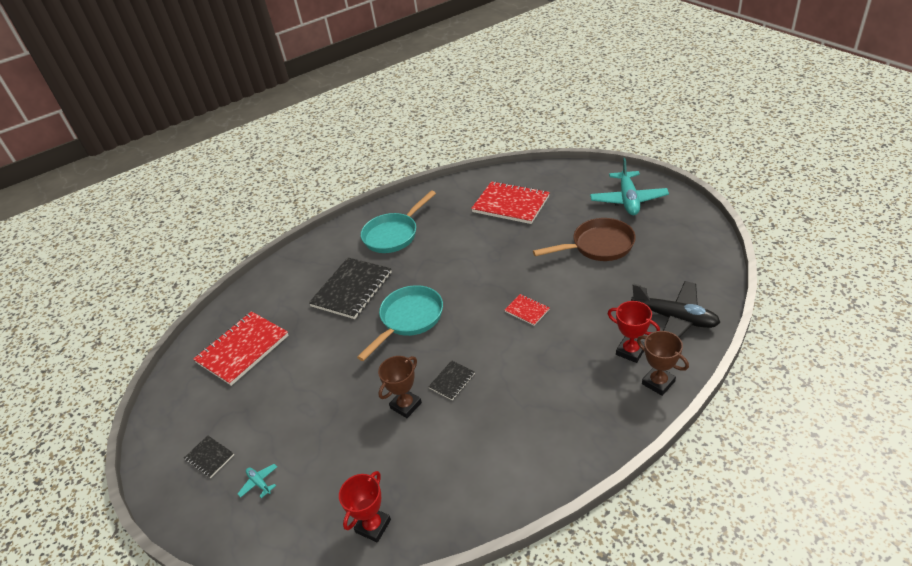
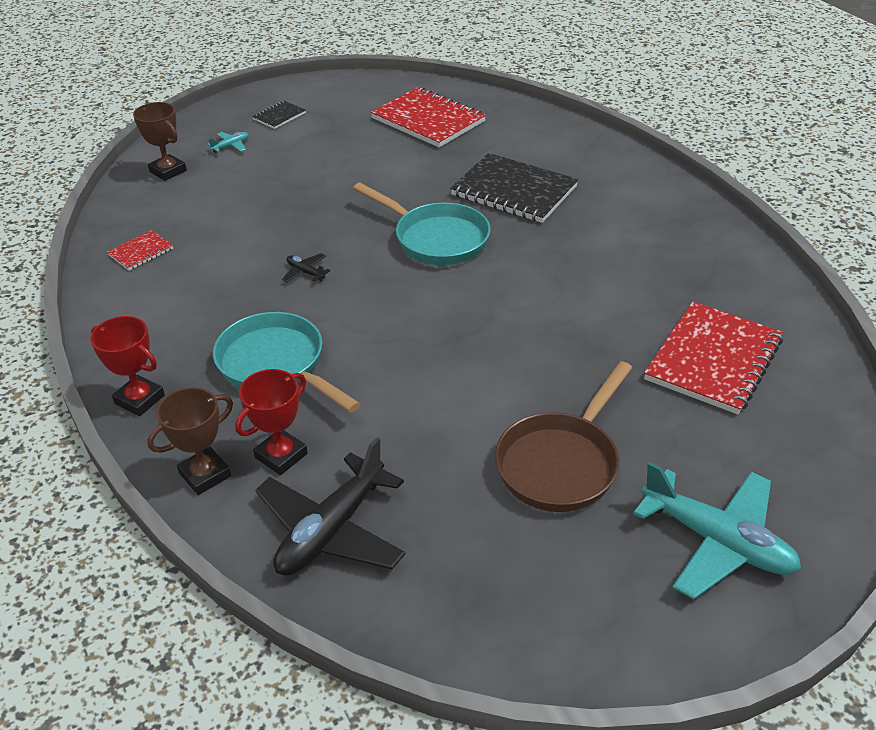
camera: 90 degrees right, 0 degrees up
red trophy [339,471,391,543] -> red trophy moved to [90,316,165,416]
turquoise pan [361,191,436,253] -> turquoise pan moved to [213,312,360,413]
brown trophy [378,356,422,418] -> brown trophy moved to [133,102,187,181]
black notebook [428,360,475,400] -> black plane [282,253,330,282]
red notebook [505,294,550,326] -> red notebook moved to [107,230,173,271]
brown pan [533,218,636,261] -> brown pan turned 45 degrees clockwise [495,361,632,512]
turquoise plane [590,158,669,215] -> turquoise plane turned 150 degrees counterclockwise [633,462,801,599]

